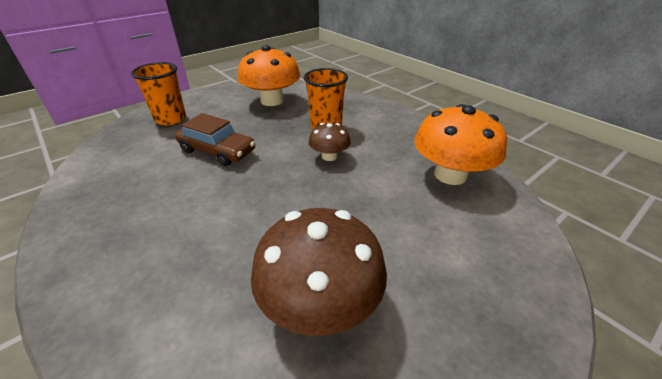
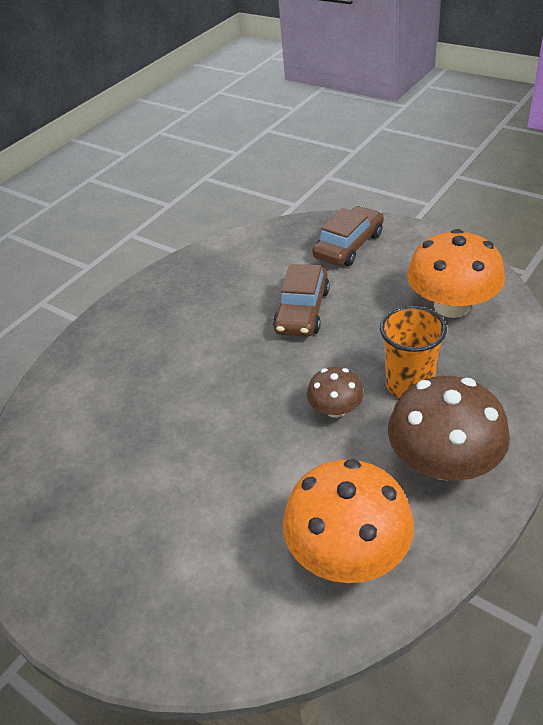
camera: 80 degrees right, 5 degrees up
orange cup [131,62,186,125] -> brown car [312,206,384,266]
brown mushroom [251,208,387,336] -> brown mushroom moved to [388,376,510,481]

